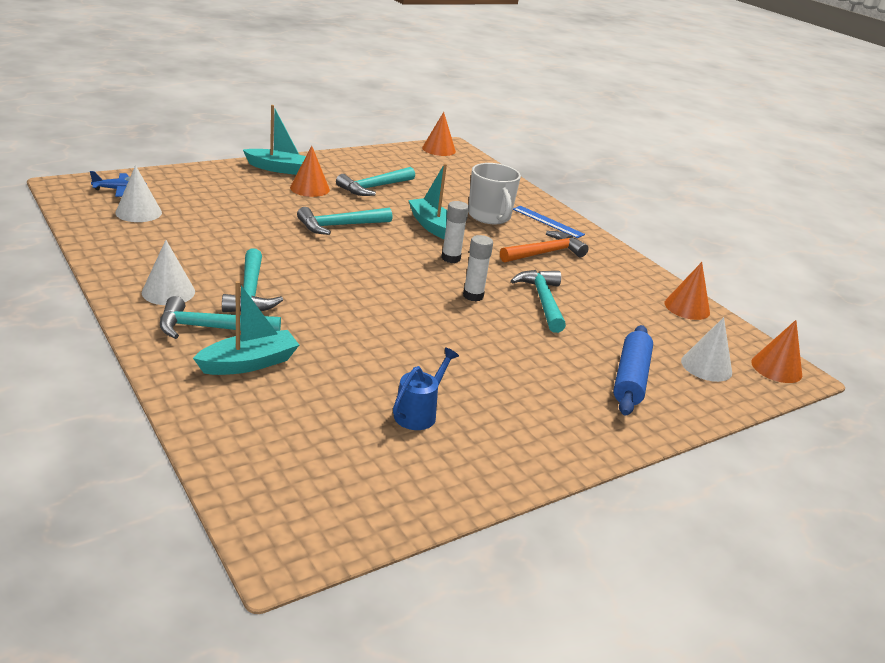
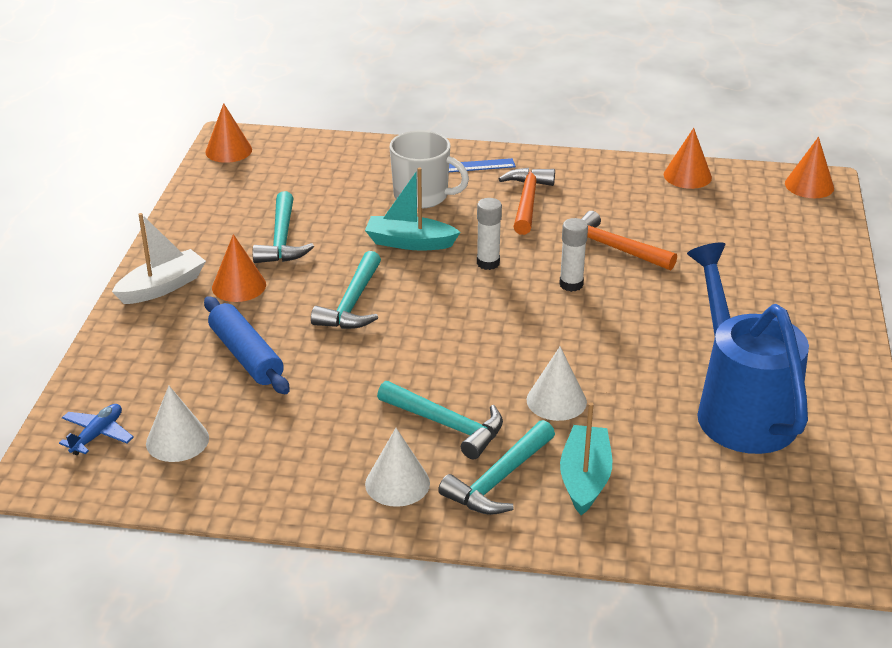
camera: 45 degrees left, 5 degrees up
turquoise boat [243,105,306,175] -> white boat [112,213,206,304]
blue watering can [393,347,459,430] -> blue watering can [687,242,809,454], size x2.29
turquoise hammer [511,270,566,333] -> orange hammer [581,211,677,270]
blue rolling pin [613,325,653,416] -> blue rolling pin moved to [204,296,289,394]
white cone [681,317,732,382] -> white cone moved to [526,347,587,421]

